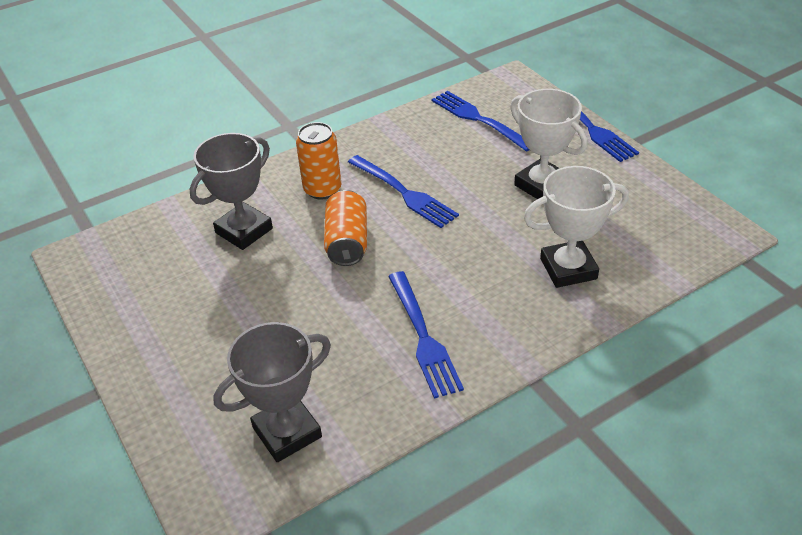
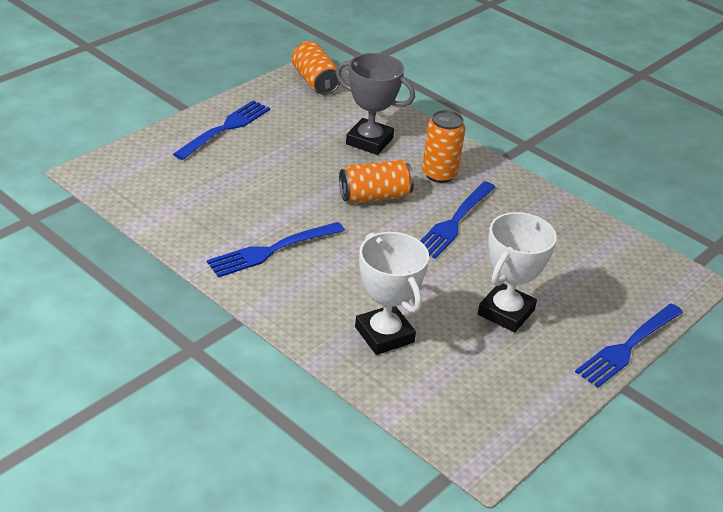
camera: 70 degrees right, 5 degrees down
grey trophy [213,322,331,462] -> none
blue fork [431,91,529,152] -> blue fork moved to [173,100,270,160]
none -> orange can [292,41,340,95]

